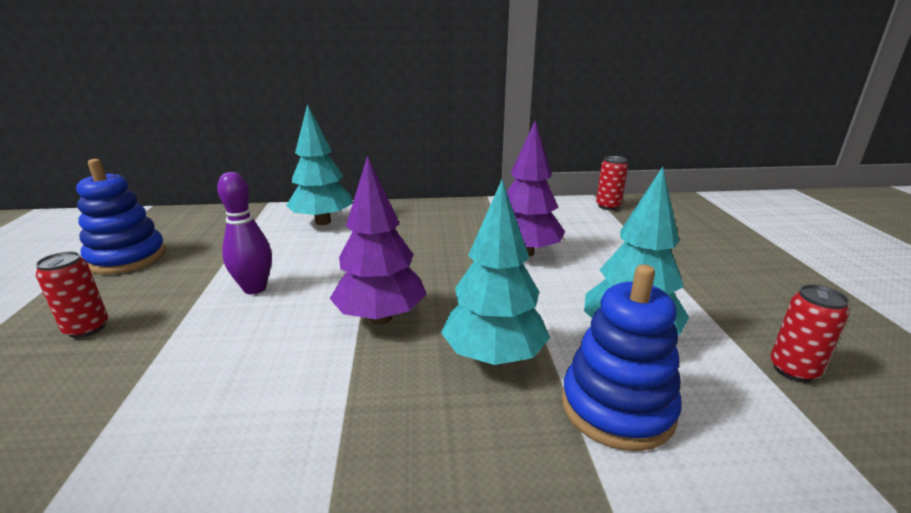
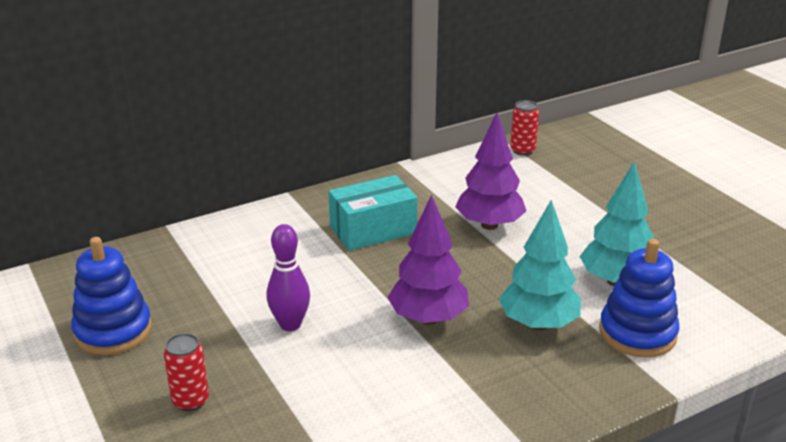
camera: 25 degrees left, 5 degrees up
turquoise tree [286,104,353,225] -> none
red can [770,285,849,382] -> none
none -> turquoise box [329,175,417,251]

